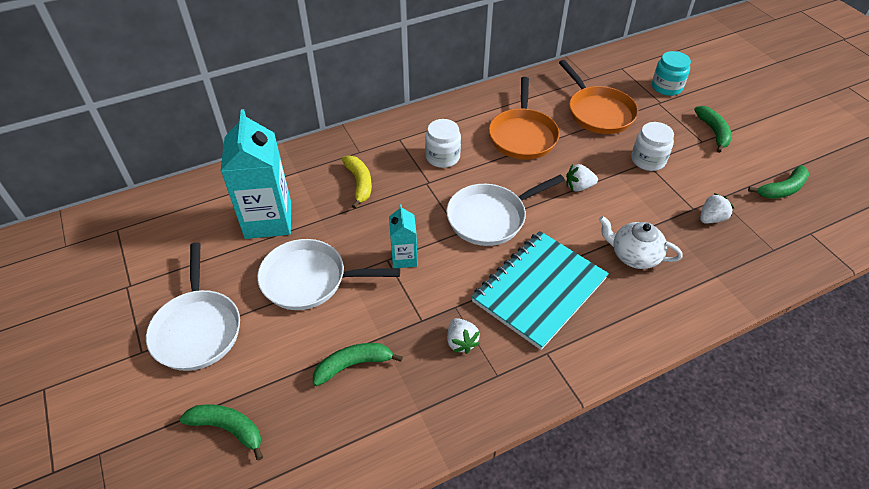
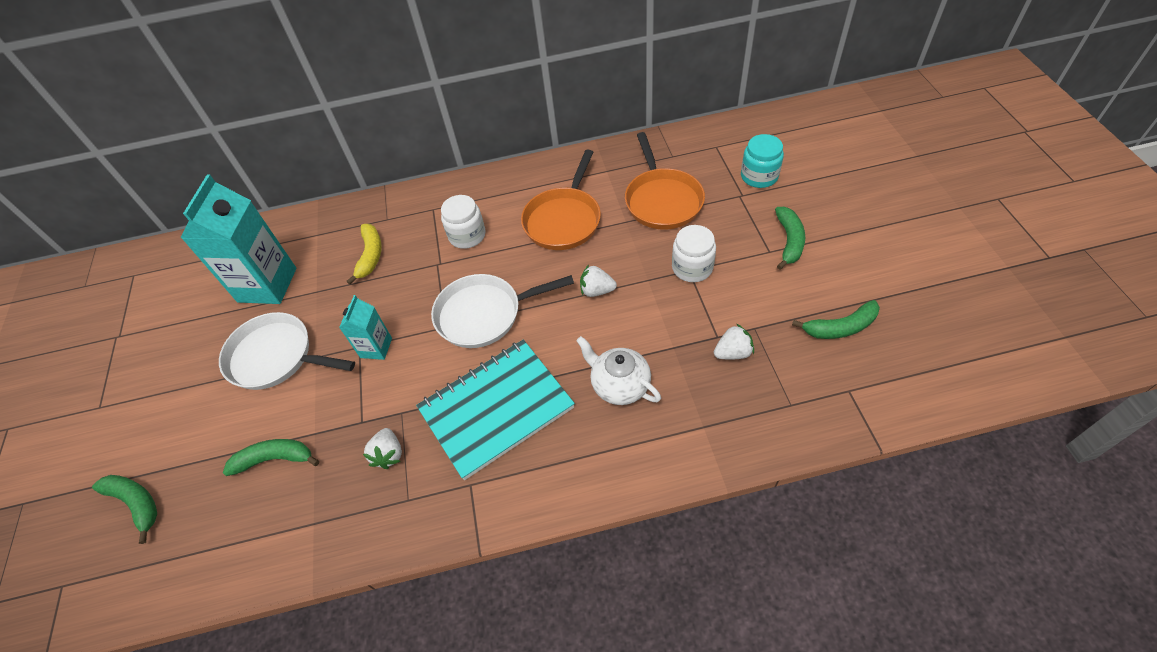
camera: 20 degrees right, 5 degrees up
white pan [146,242,240,371] -> none

